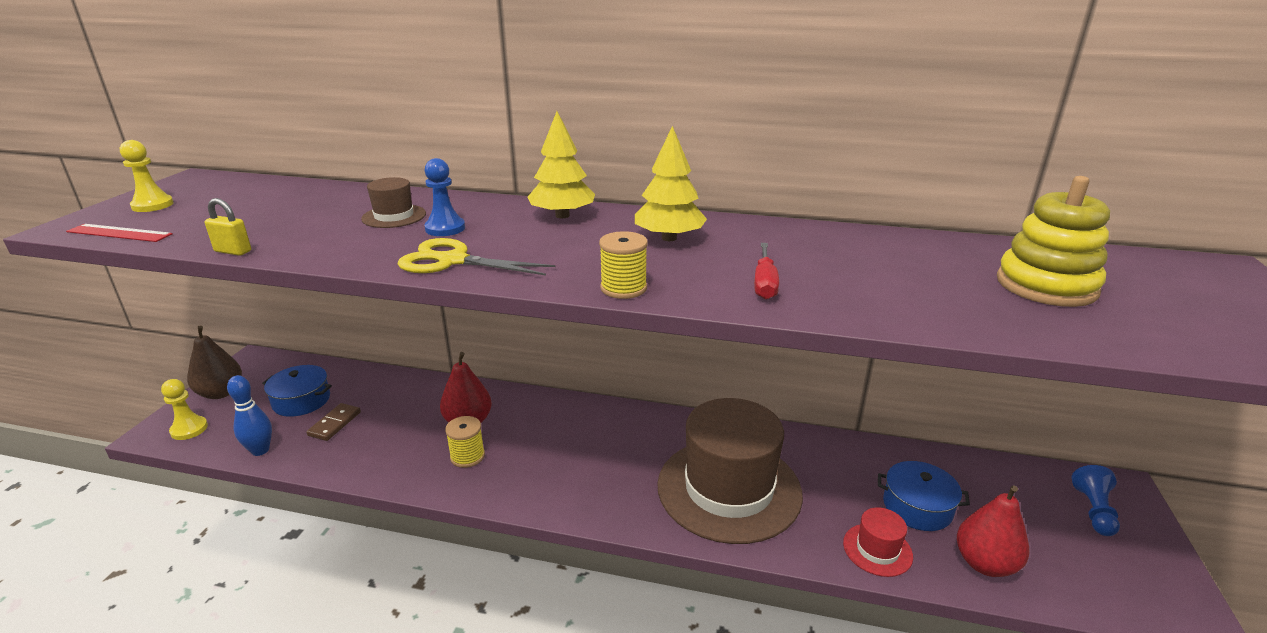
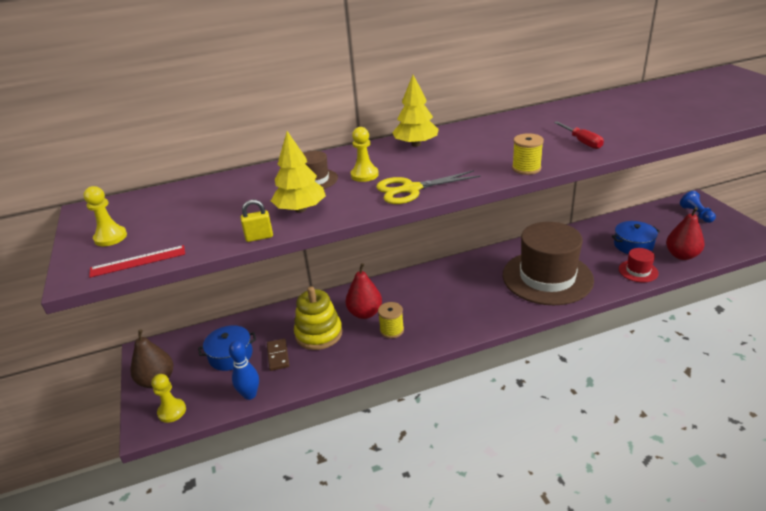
camera: 30 degrees left, 5 degrees up
blue pawn [424,158,465,236] -> yellow pawn [351,127,379,182]
yellow tree [635,126,707,241] -> yellow tree moved to [271,131,326,213]
yellow stacking toy [997,176,1110,307] -> yellow stacking toy moved to [294,286,343,350]

